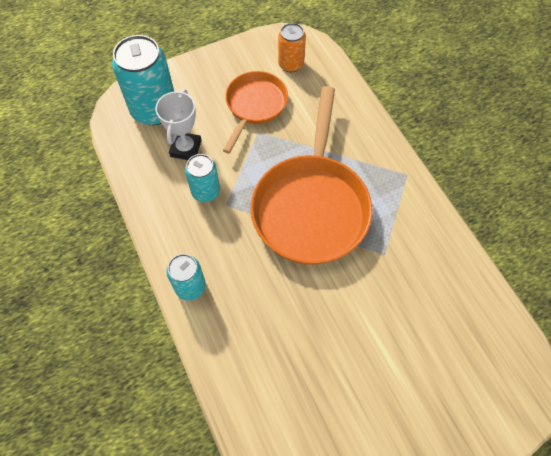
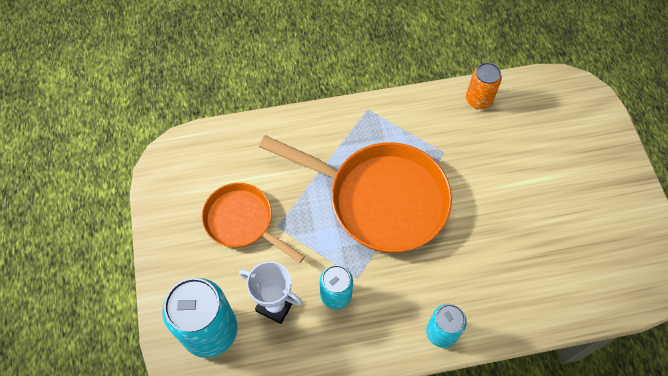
camera: 75 degrees left, 0 degrees up
orange can [278,23,306,72] -> orange can moved to [466,62,502,109]

